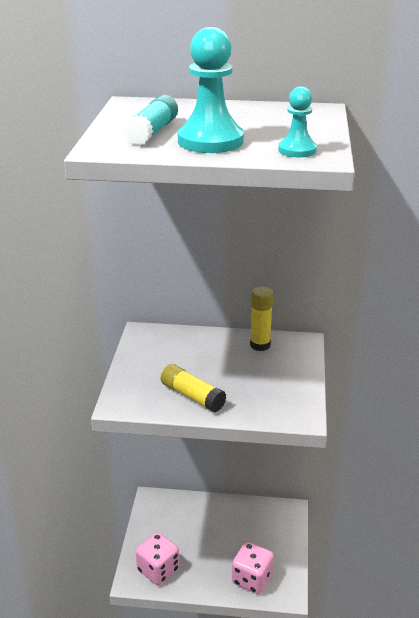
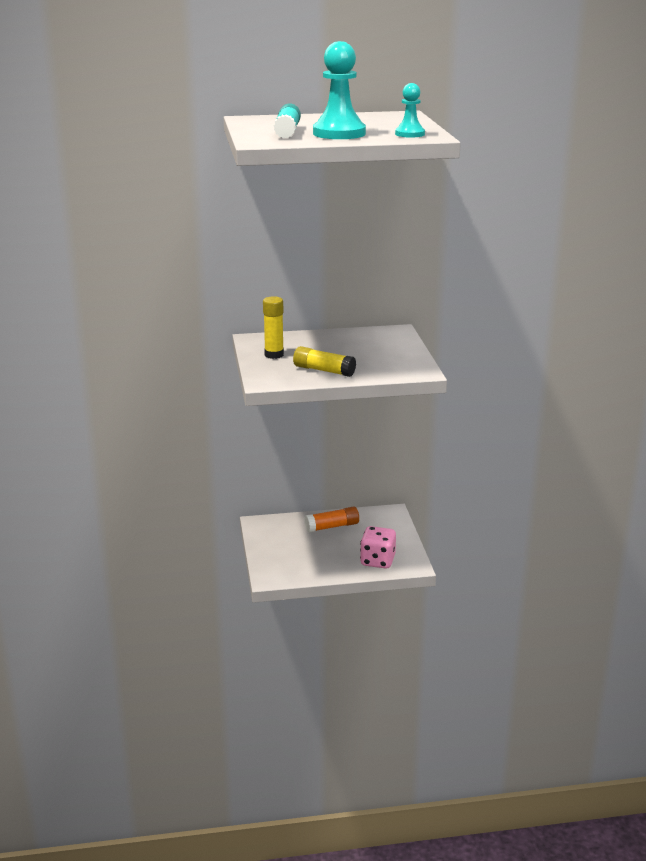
camera: 15 degrees left, 5 degrees down
pink dice [136,532,179,585] -> none
yellow glue stick [250,287,274,351] -> yellow glue stick moved to [263,296,284,359]
none -> orange glue stick [305,507,359,532]

